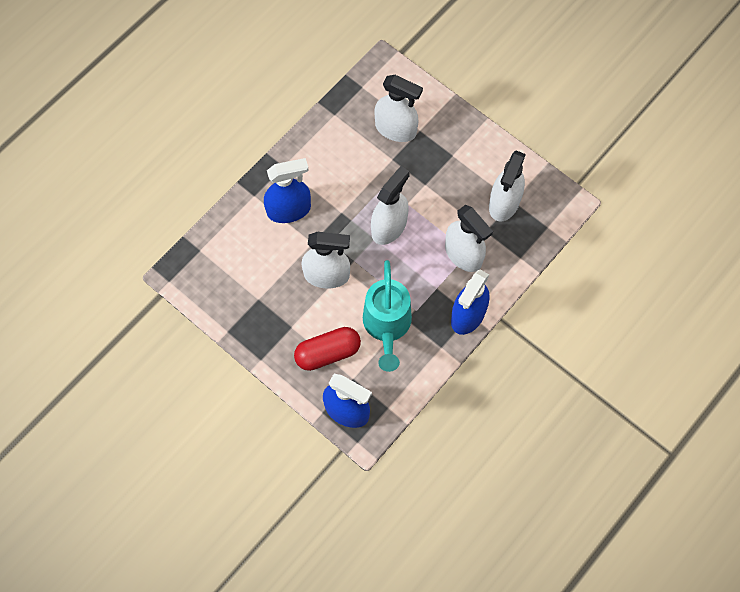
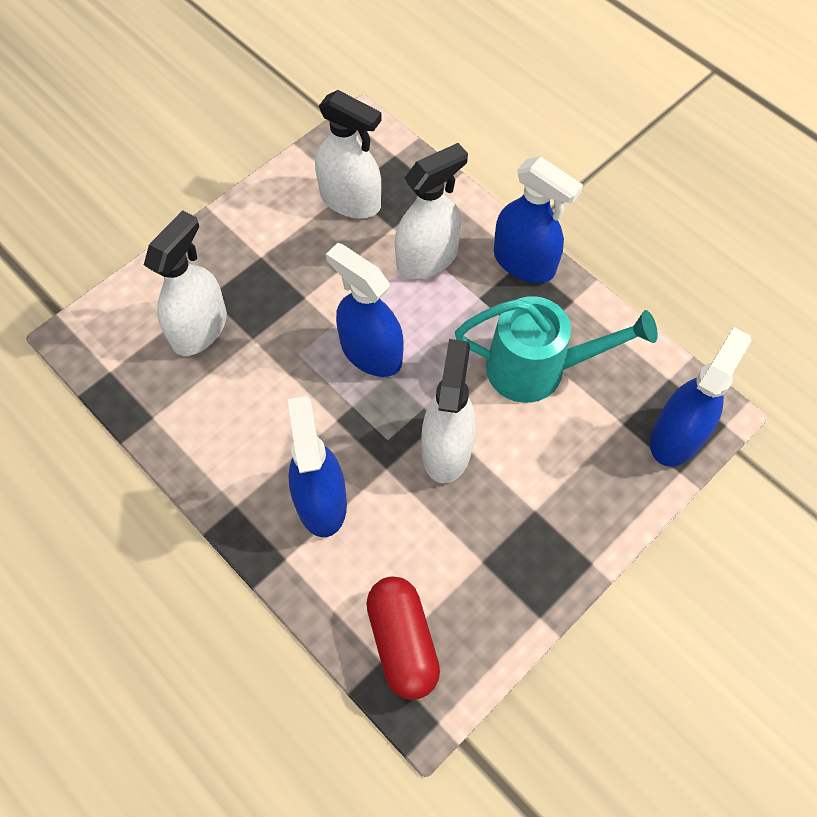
camera: 85 degrees left, 5 degrees down
red capsule [294,327,361,371] -> red capsule moved to [366,576,440,700]
white spray bottle [371,166,410,245] -> blue spray bottle [326,243,404,377]

